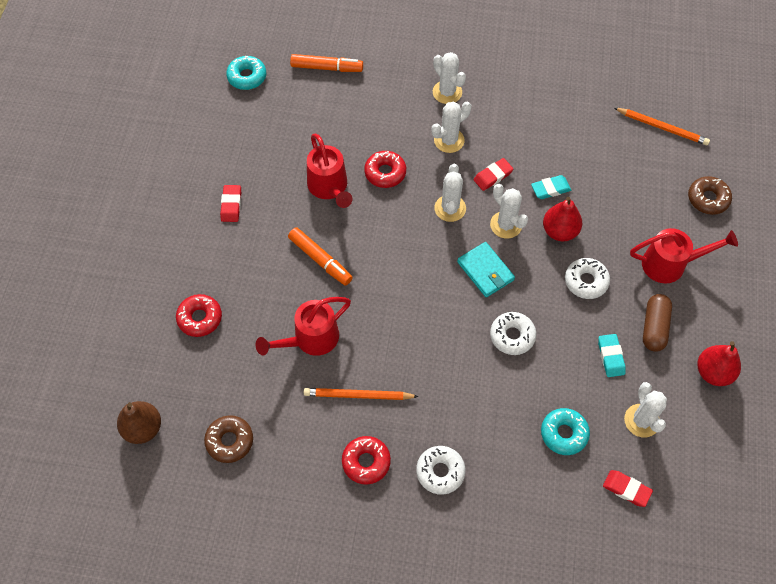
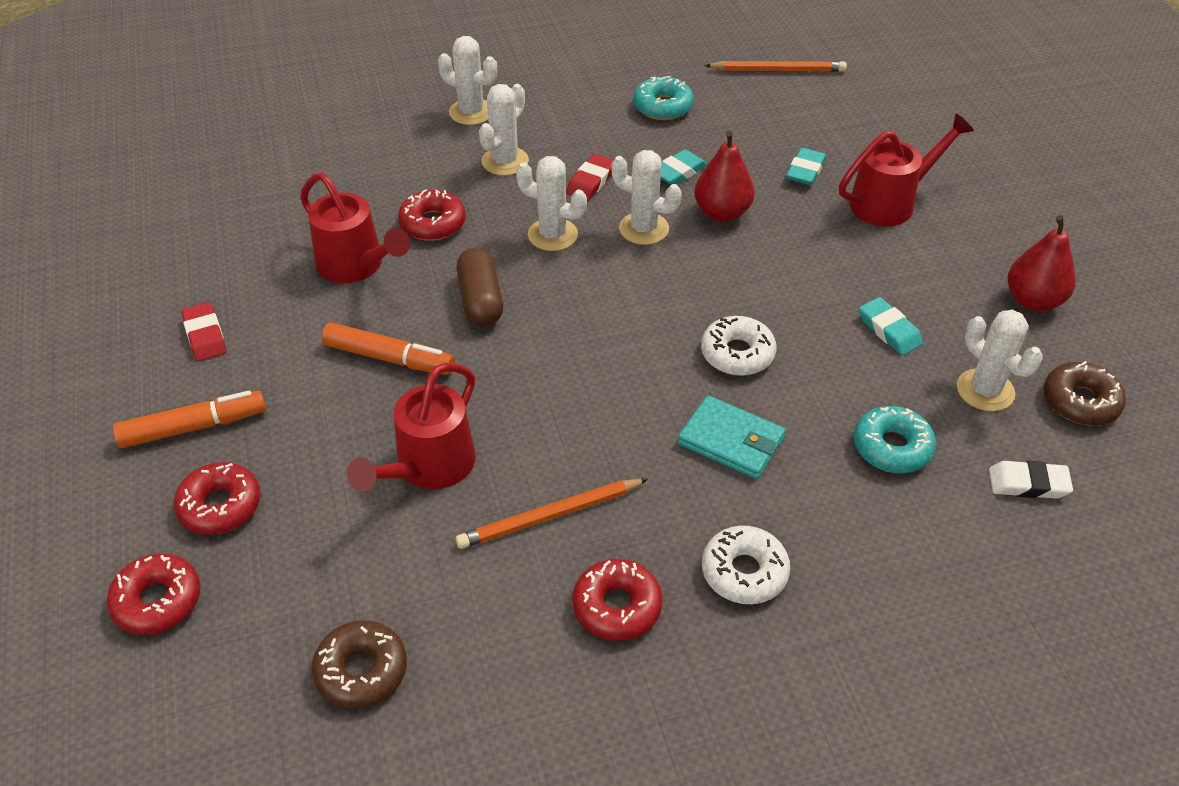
camera: 25 degrees left, 15 degrees down
brown pear [117,401,161,444] -> none
turquoise donut [226,56,266,90] -> turquoise donut moved to [633,76,694,120]
orange marker [290,54,363,72] -> orange marker moved to [113,390,266,448]
white cactus [434,164,466,222] -> white cactus turned 45 degrees counterclockwise [516,156,587,251]
turquoise wallet [457,242,515,297] -> turquoise wallet moved to [678,395,786,479]
white donut [565,258,610,299] -> none
red eraser [603,470,653,507] -> white eraser [989,461,1073,499]
brown capsule [643,294,672,352] -> brown capsule moved to [456,248,503,326]
brown donut [688,176,732,215] -> brown donut moved to [1044,361,1126,426]
none -> red donut [107,553,201,635]
none -> turquoise eraser [786,148,827,185]

